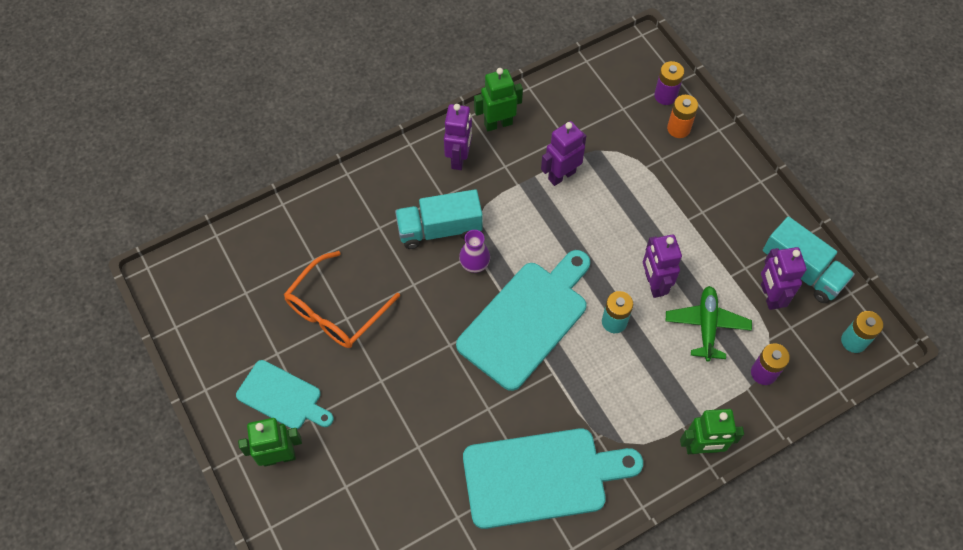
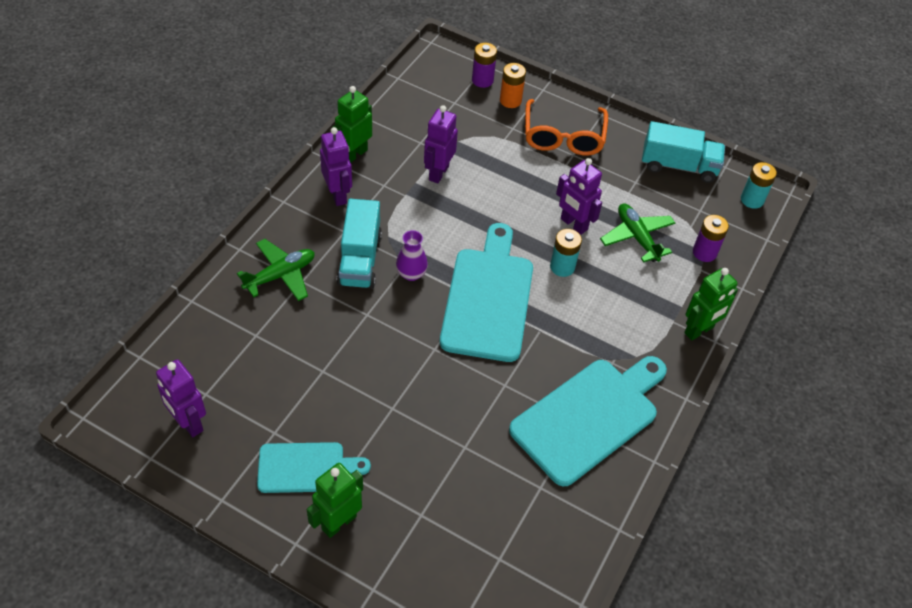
camera: 35 degrees left, 10 degrees down
orange glasses [284,251,400,348] -> orange glasses moved to [525,99,608,156]
turquoise truck [395,189,483,249] -> turquoise truck turned 45 degrees counterclockwise [337,199,382,289]
purple robot [761,247,807,310] -> purple robot moved to [156,359,206,437]
none -> green plane [237,239,315,301]

